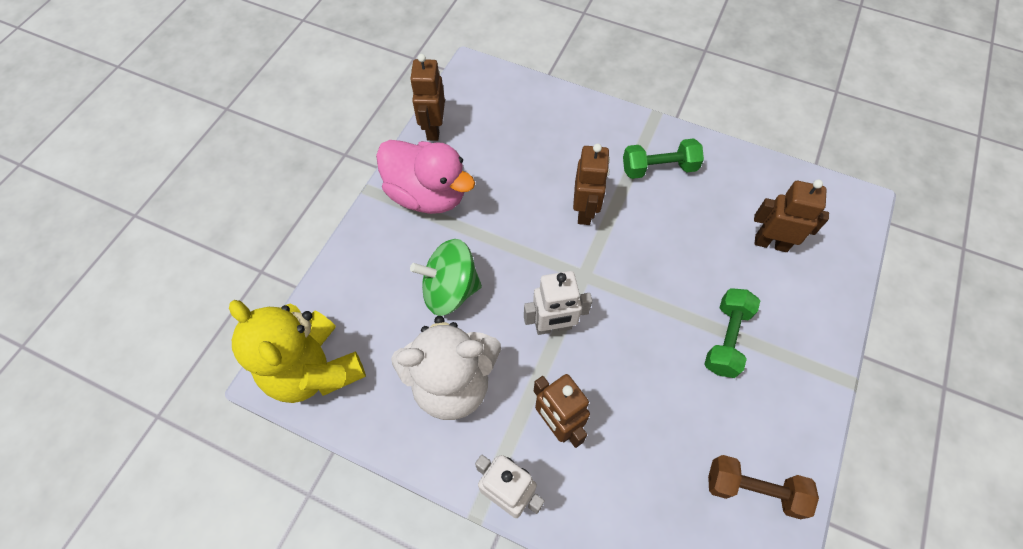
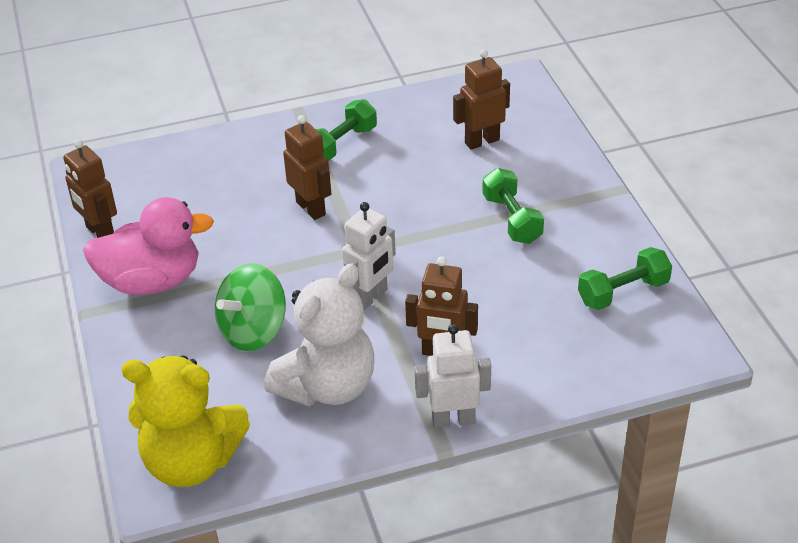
camera: 40 degrees left, 20 degrees down
brown dumbbell [708,455,819,519] -> green dumbbell [578,247,672,310]

